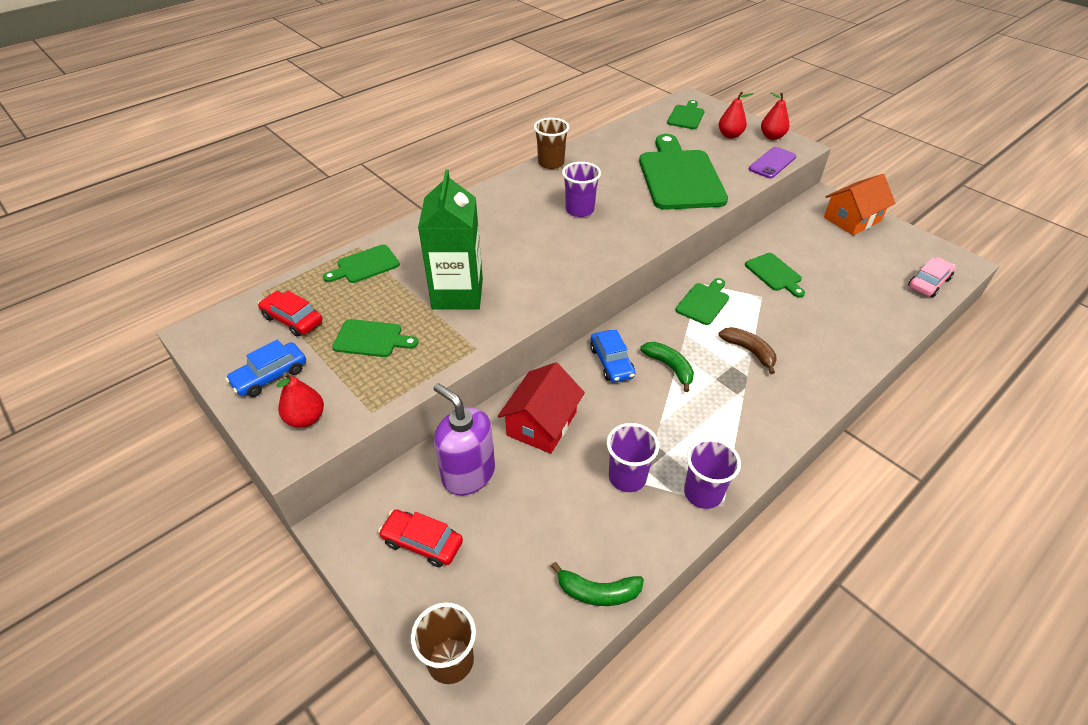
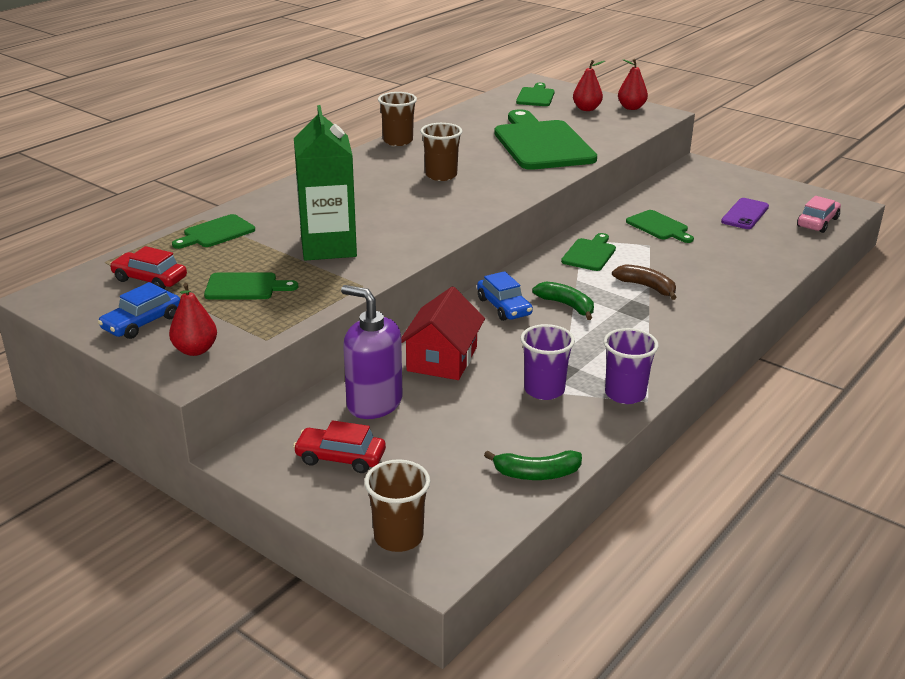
camera: 10 degrees left, 15 degrees down
purple cup [562,162,601,217] -> brown cup [420,123,462,181]
purple phone [749,147,796,178] -> purple phone moved to [721,198,769,229]
orange house [824,174,895,235] -> none

